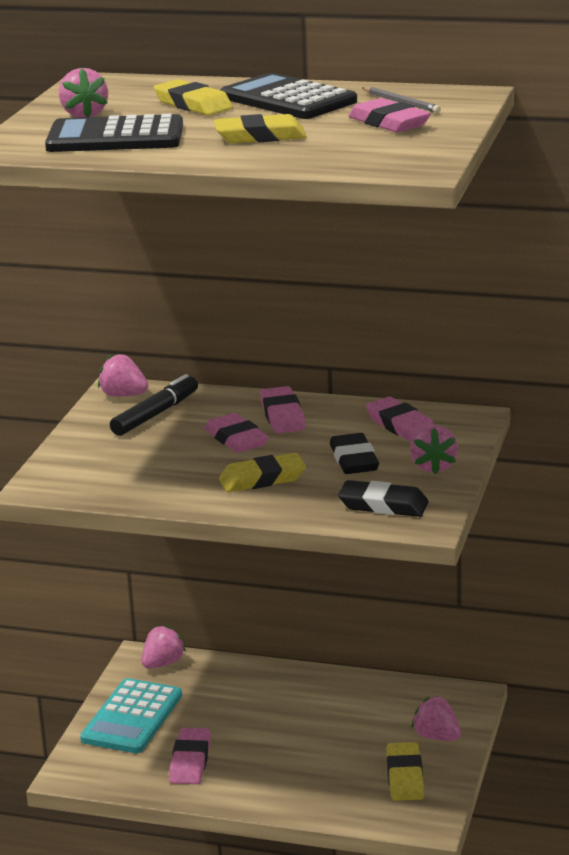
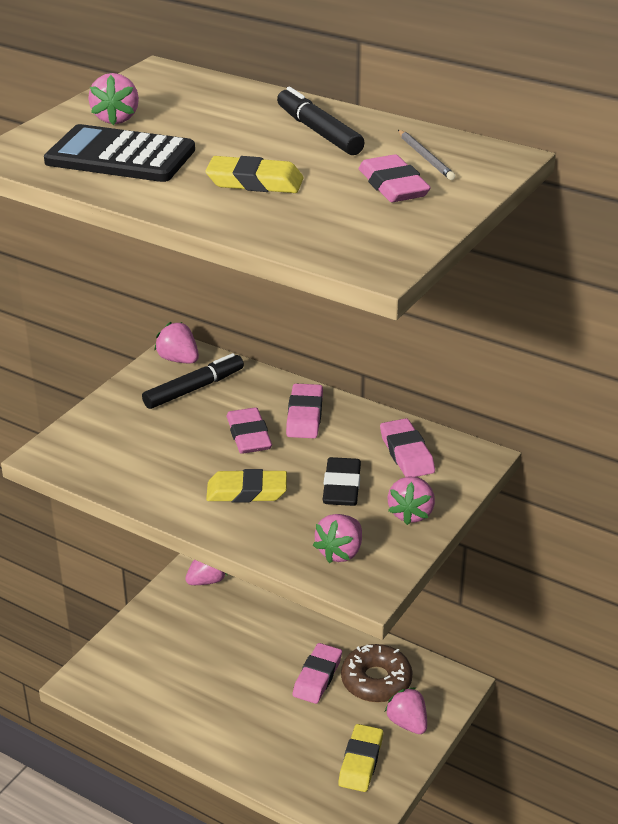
camera: 15 degrees right, 10 degrees up
turquoise calculator [80,678,182,753] -> none
yellow eraser [154,79,233,116] -> none
pink eraser [169,728,211,784] -> pink eraser moved to [292,643,342,704]
black calculator [220,73,357,119] -> black marker [277,87,364,155]
black eraser [338,480,429,517] -> pink strawberry [313,514,362,563]
none -> brown donut [341,644,413,702]

